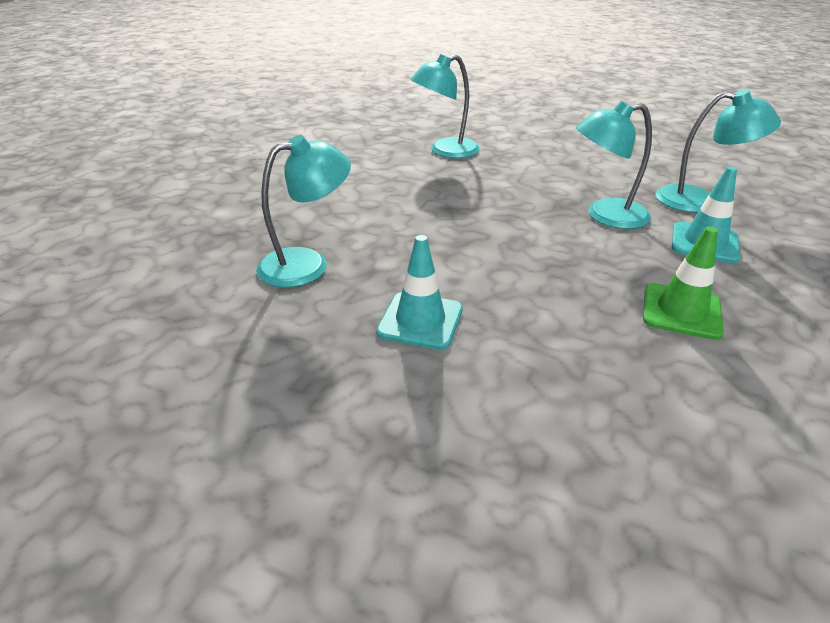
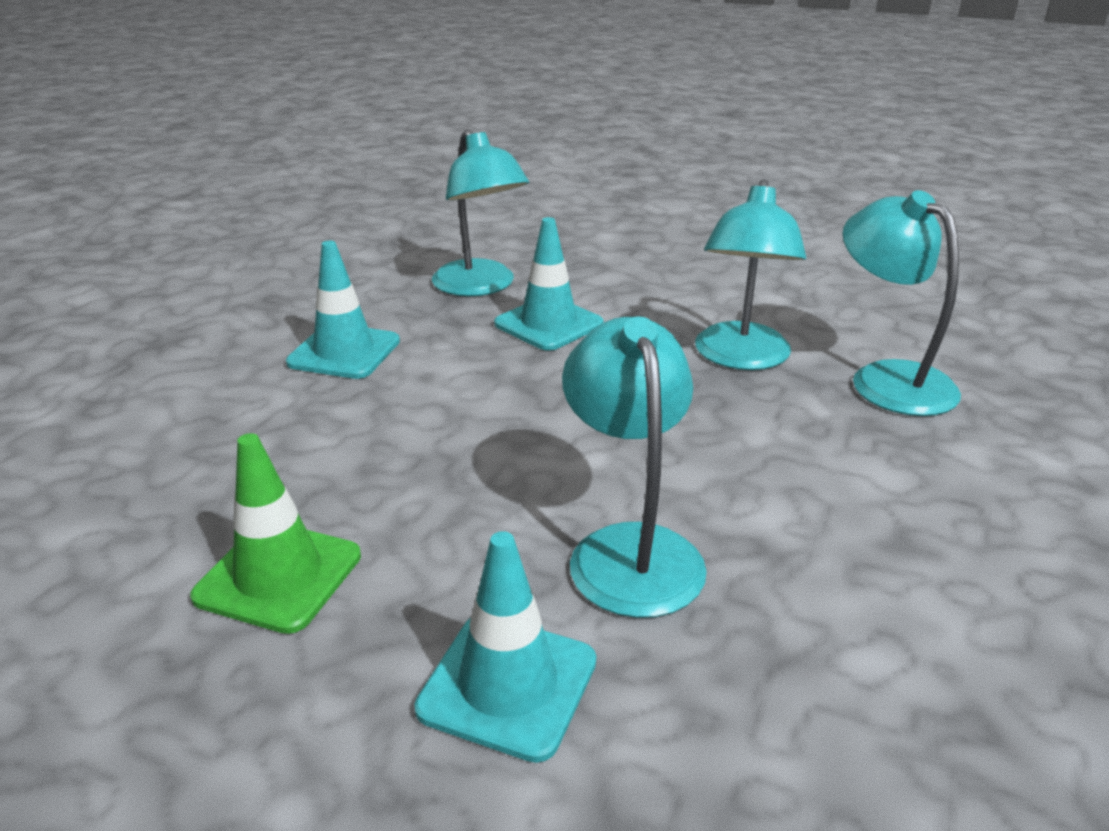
camera: 90 degrees right, 5 degrees down
turquoise lamp [656,90,781,213] -> turquoise lamp moved to [695,179,806,370]
none -> turquoise traffic cone [494,217,604,351]

